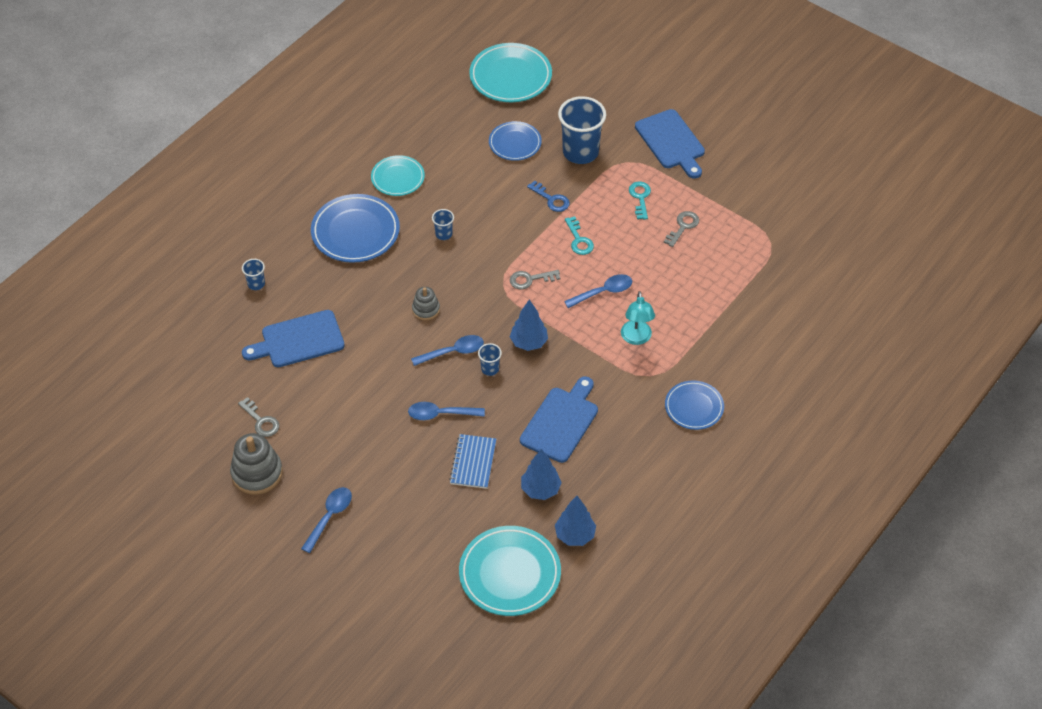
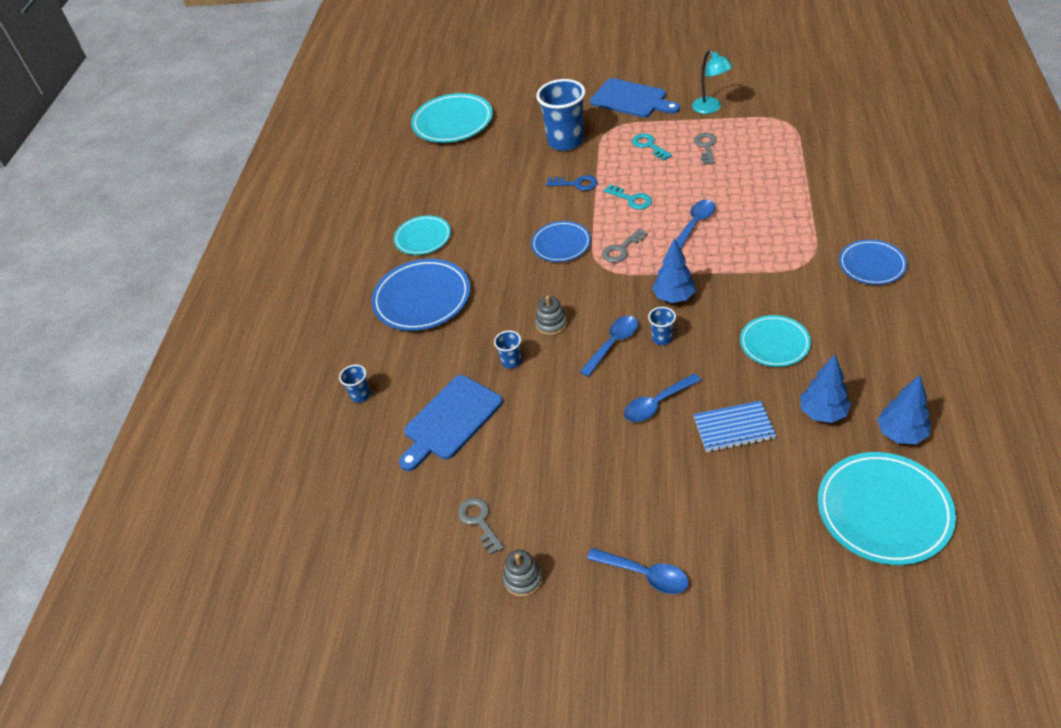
camera: 25 degrees left, 5 degrees down
grey stacking toy [230,433,283,495] -> grey stacking toy [503,550,543,597], size x0.58
grey key [238,397,279,437] -> grey key turned 135 degrees counterclockwise [458,498,504,555]
blue spoon [301,487,352,553] -> blue spoon turned 120 degrees clockwise [587,548,689,594]
blue cup [432,209,454,240] -> blue cup moved to [494,330,522,369]
blue notebook [449,434,496,489] -> blue notebook turned 75 degrees counterclockwise [693,401,776,452]
blue plate [489,121,542,161] -> blue plate moved to [531,221,591,262]
blue cutting board [520,376,598,463] -> turquoise plate [740,315,811,367]
turquoise lamp [621,291,655,345] -> turquoise lamp moved to [692,50,733,114]

